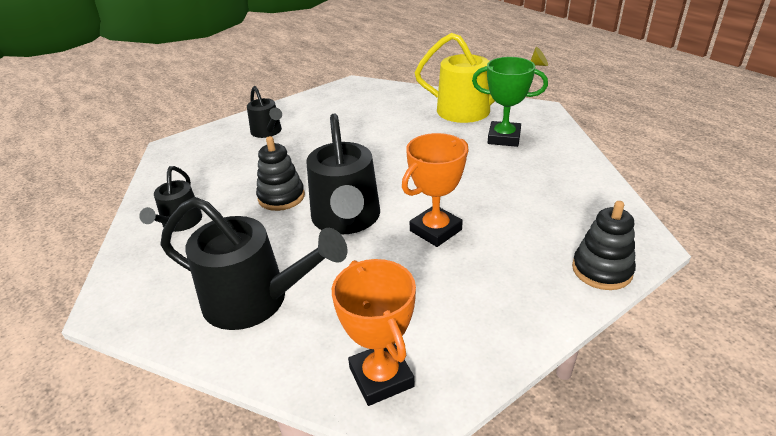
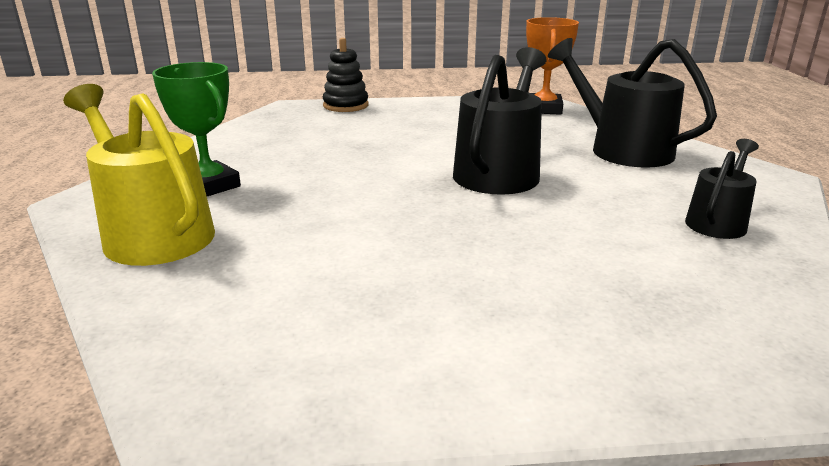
camera: 150 degrees left, 10 degrees down
black watering can [247,86,282,138] -> none
black stacking toy [256,136,305,211] -> none
orange trophy [402,133,469,247] -> none

